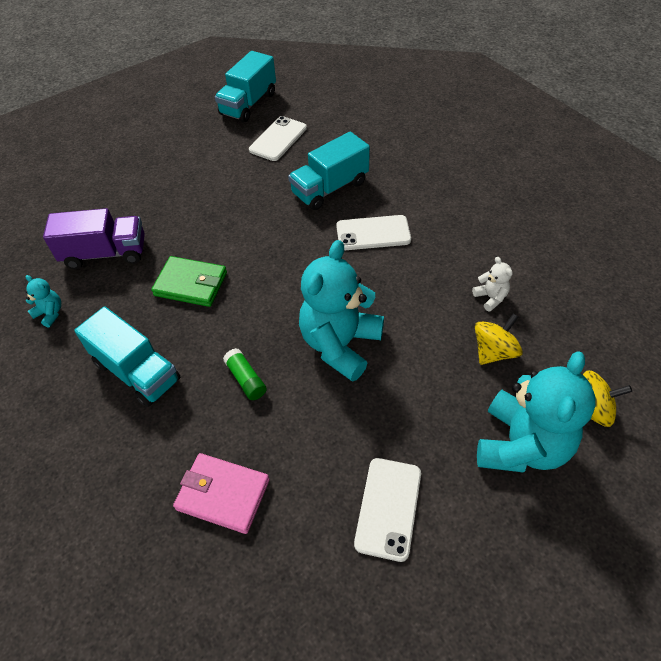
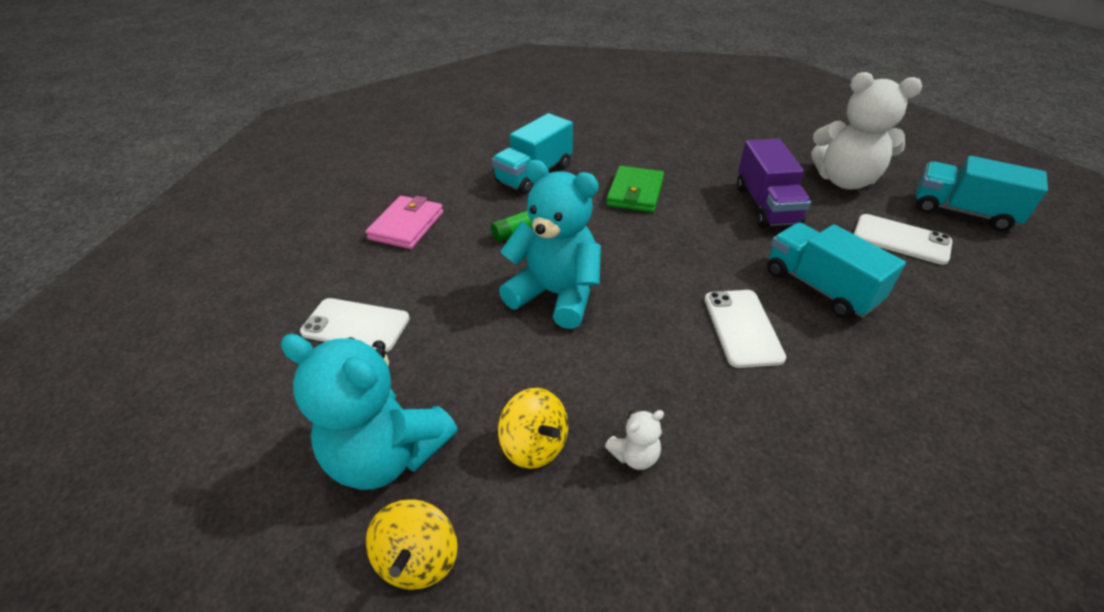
camera: 90 degrees right, 10 degrees down
turquoise teddy bear [25,275,61,328] -> none
purple truck [43,208,145,269] -> purple truck moved to [737,138,811,228]
none -> white teddy bear [811,72,922,189]

